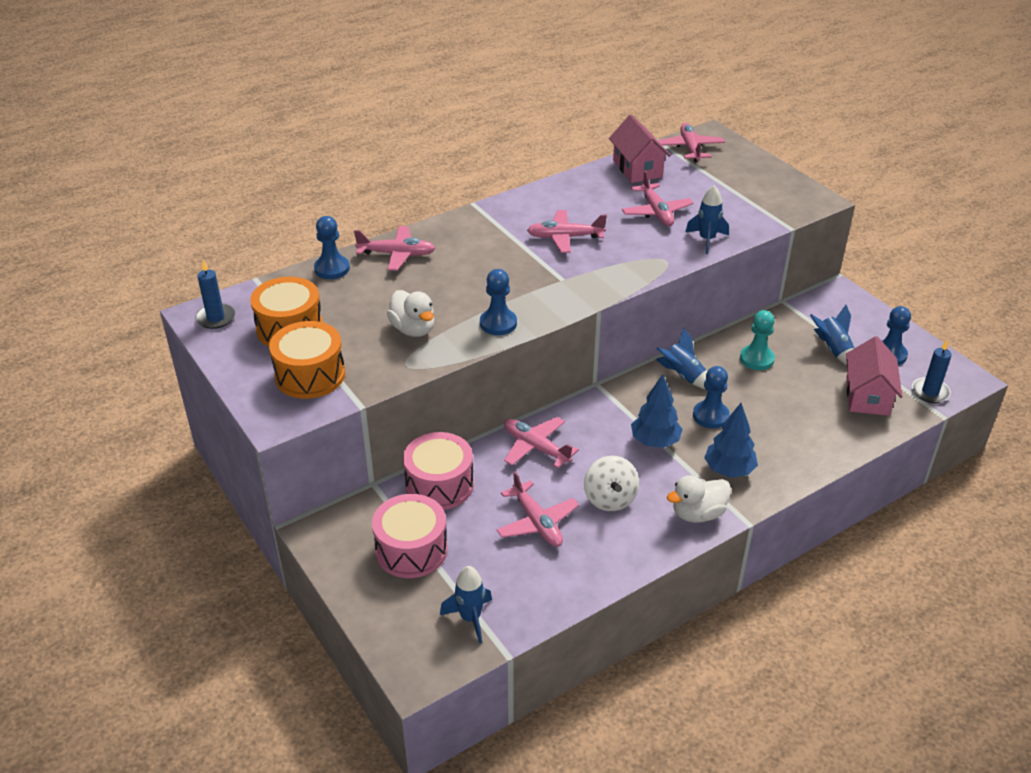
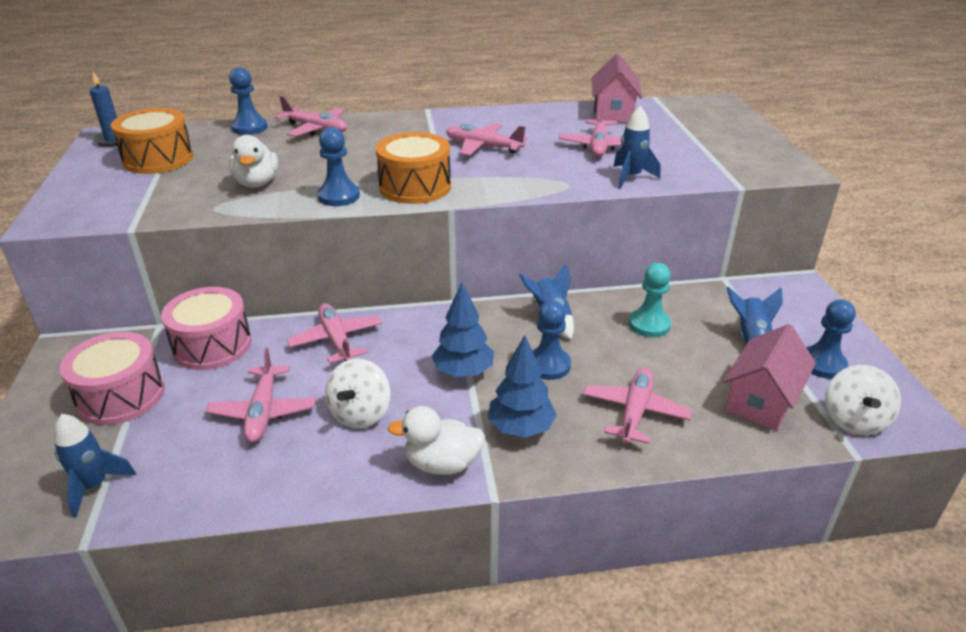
camera: 25 degrees right, 5 degrees down
orange drum [269,321,345,399] -> orange drum moved to [376,132,451,204]
pink plane [658,123,725,162] -> pink plane moved to [583,367,692,444]
blue candle [912,340,951,403] -> white spinning top [825,365,901,436]

